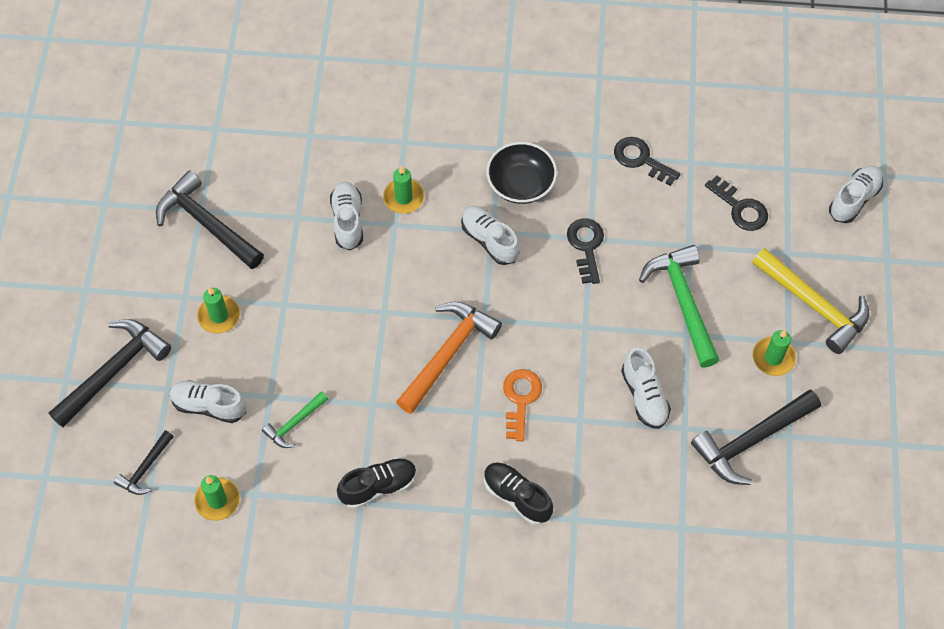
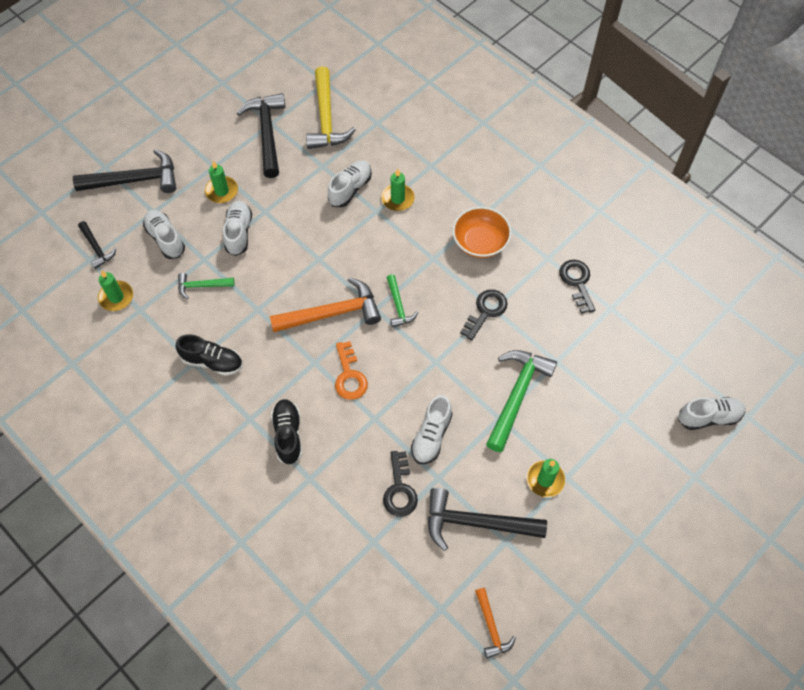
camera: 40 degrees right, 0 degrees up
black hammer [114,430,174,495] -> black hammer turned 105 degrees counterclockwise [78,221,116,269]
white shoe [461,206,520,265] -> white shoe moved to [223,201,252,256]
black bowl [486,142,557,204] -> orange bowl [452,207,512,258]
orange key [503,369,542,441] -> orange key turned 120 degrees clockwise [335,341,368,400]
black key [705,175,768,231] -> black key moved to [383,451,418,517]
yellow hammer [752,248,869,354] -> yellow hammer moved to [306,67,355,149]
none -> green hammer [387,274,418,328]
none -> orange hammer [475,588,516,659]

